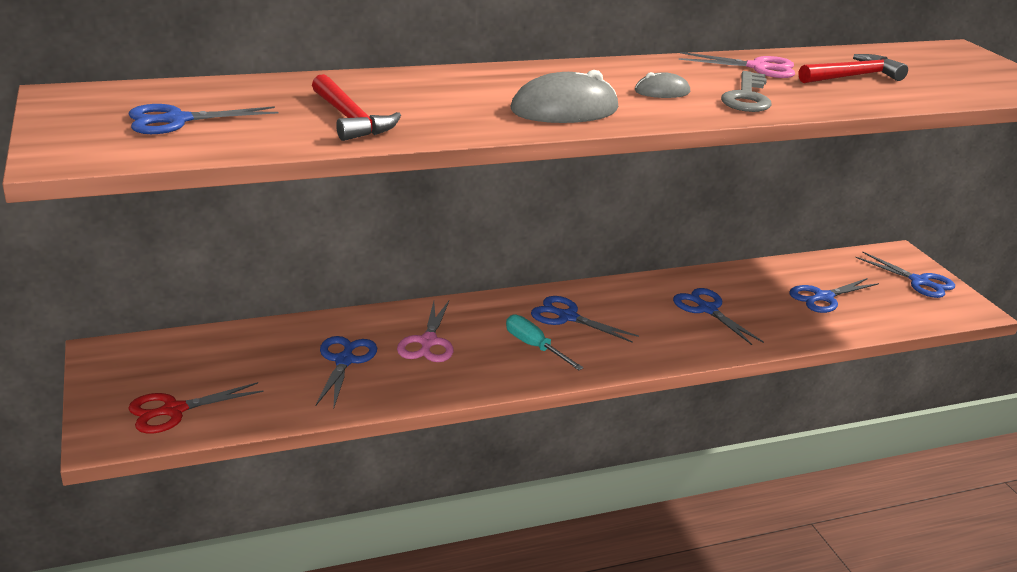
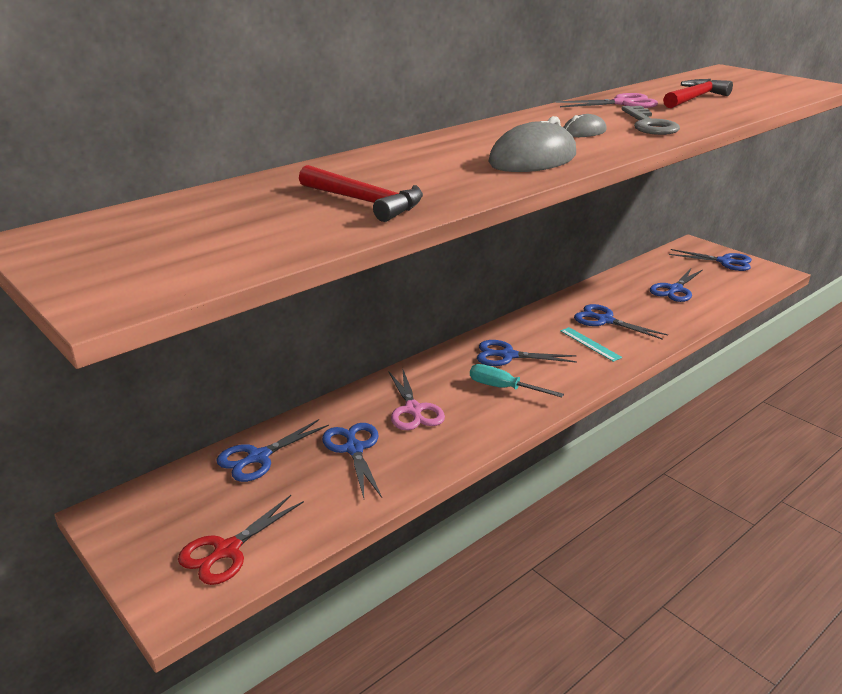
camera: 20 degrees left, 0 degrees up
blue scissors [128,104,278,134] -> blue scissors moved to [216,419,329,482]
none -> turquoise ruler [560,327,622,362]

